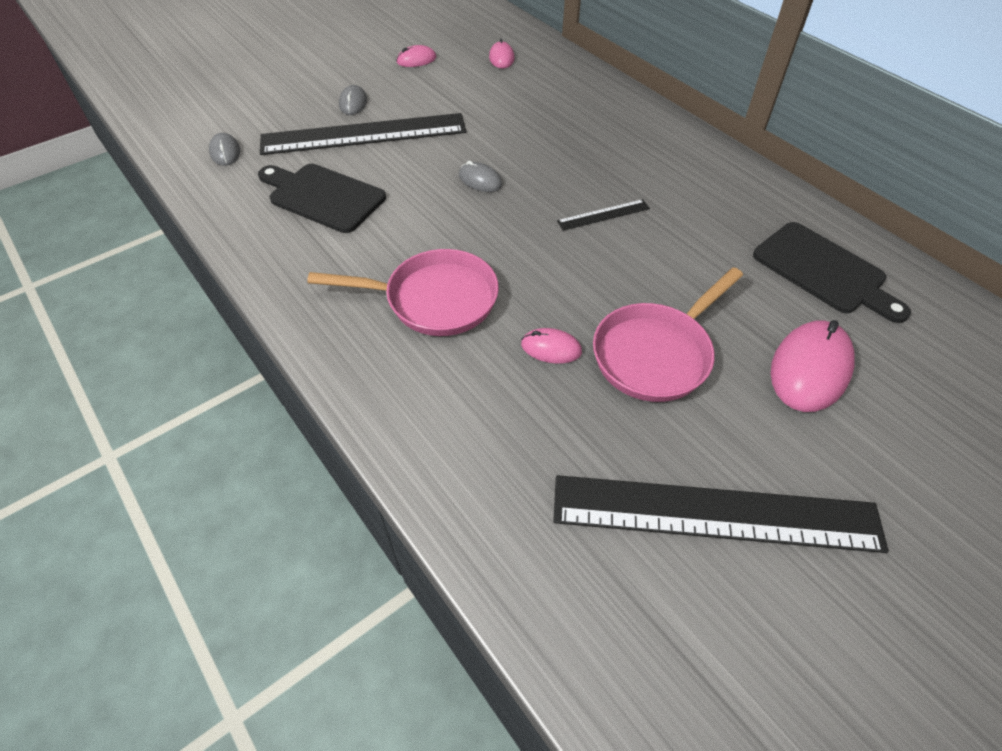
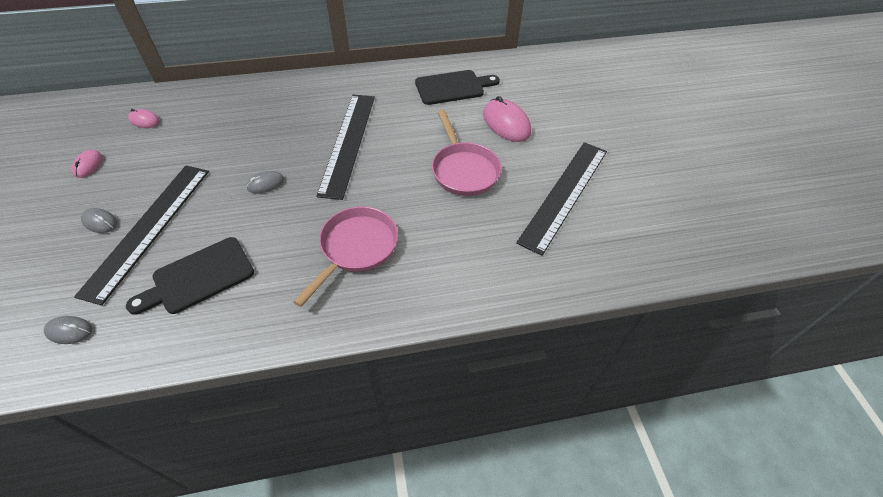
camera: 65 degrees left, 0 degrees up
pink mouse [521,328,582,364] -> none
black ruler [557,199,650,231] -> black ruler [316,95,375,200], size x2.39

